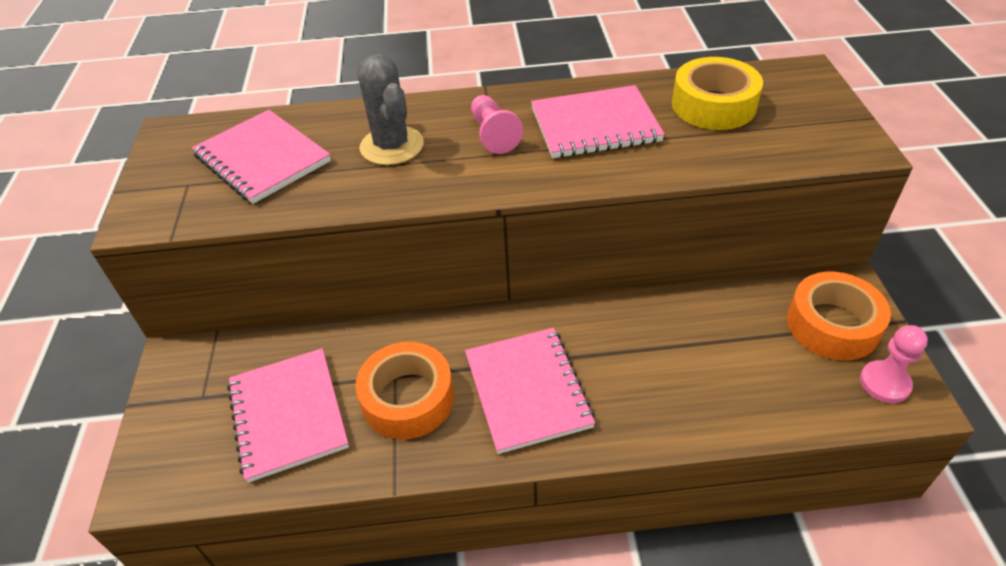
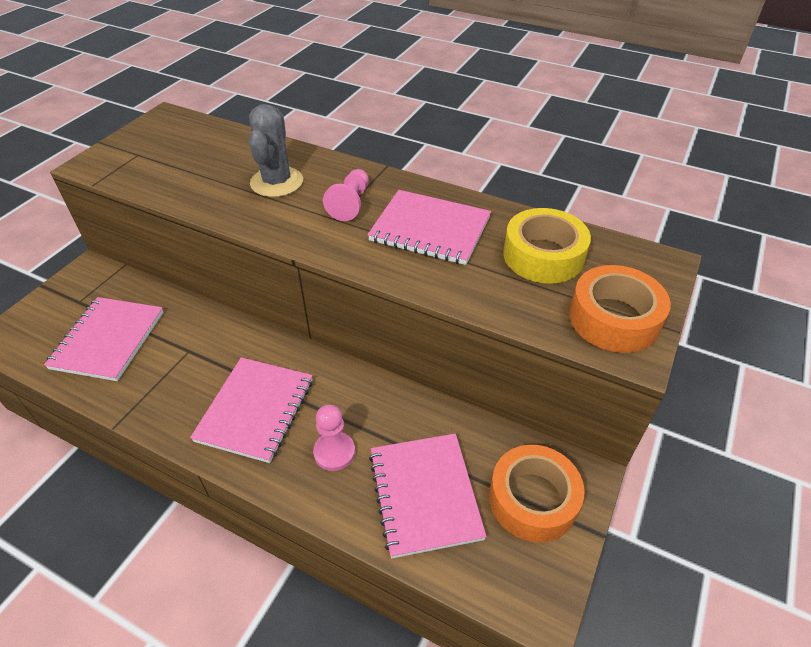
camera: 30 degrees right, 0 degrees up
pink notebook [192,110,331,204] -> pink notebook moved to [369,433,487,558]
orange tape [355,342,454,440] -> orange tape moved to [569,265,671,353]
pink pawn [860,325,928,403] -> pink pawn moved to [313,405,355,471]

